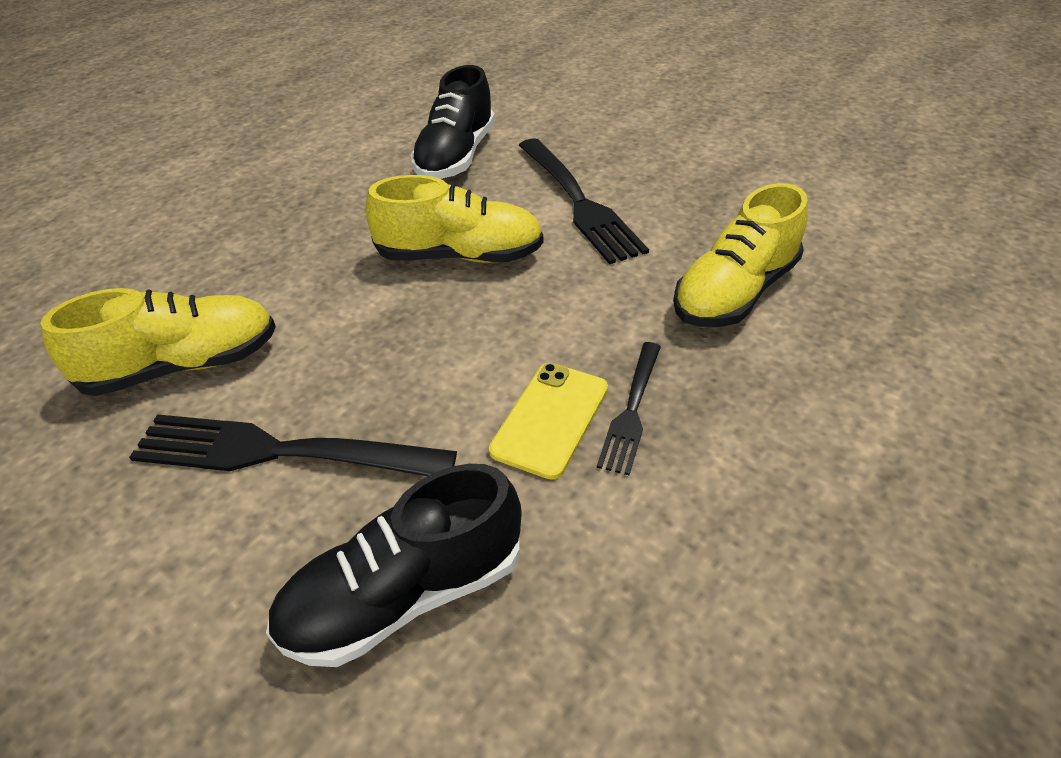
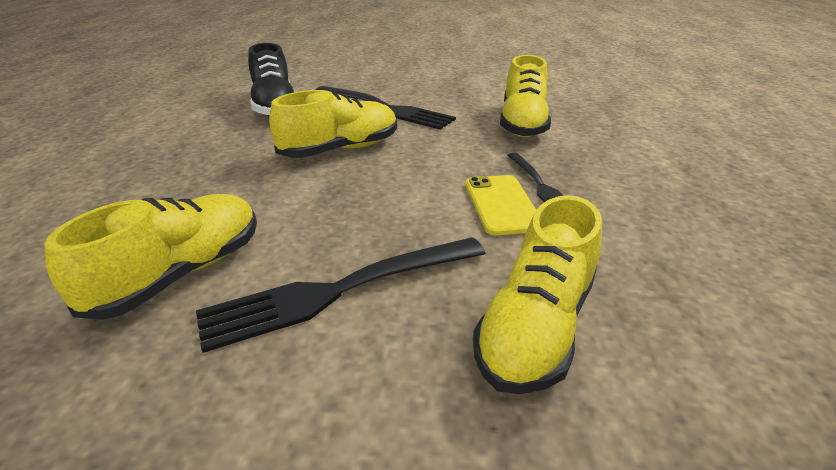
camera: 35 degrees left, 10 degrees down
black shoe [266,464,522,667] -> yellow shoe [473,195,602,394]

